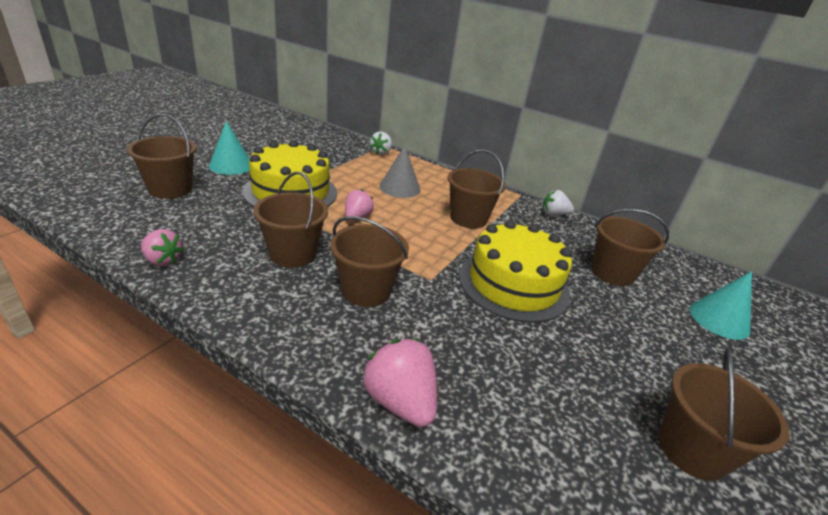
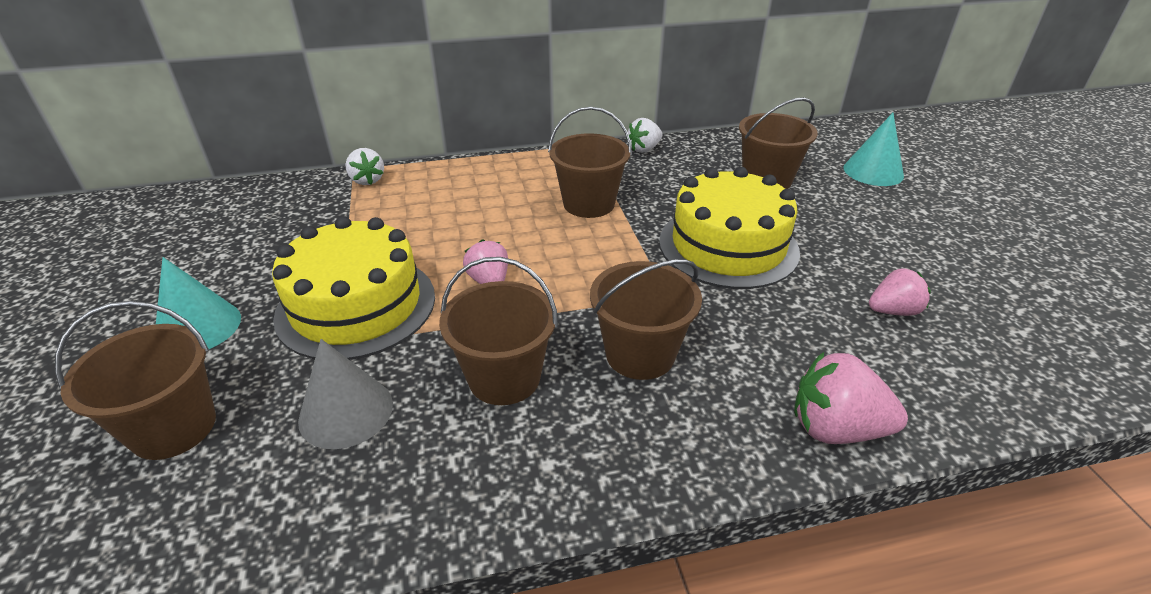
camera: 40 degrees left, 5 degrees up
pink strawberry [141,229,184,266] -> pink strawberry moved to [869,268,931,316]
grey cone [379,145,420,198] -> grey cone moved to [298,339,393,449]
brown bucket [658,348,789,481] -> none

